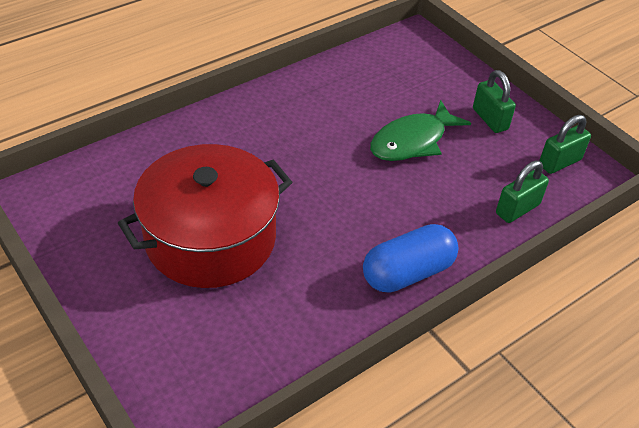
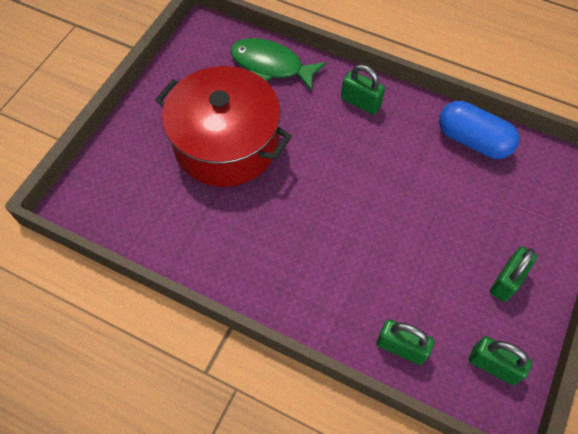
camera: 65 degrees right, 15 degrees up
blue capsule [363,224,458,293] -> blue capsule moved to [439,101,519,159]
green fish [370,100,471,161] -> green fish moved to [230,38,326,92]
none -> green padlock [341,64,385,115]

